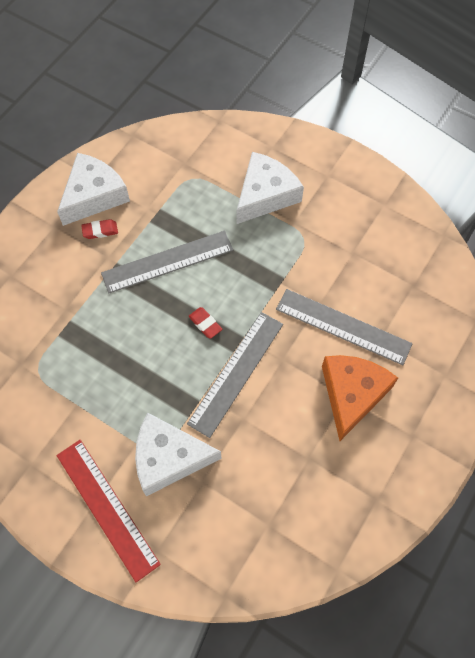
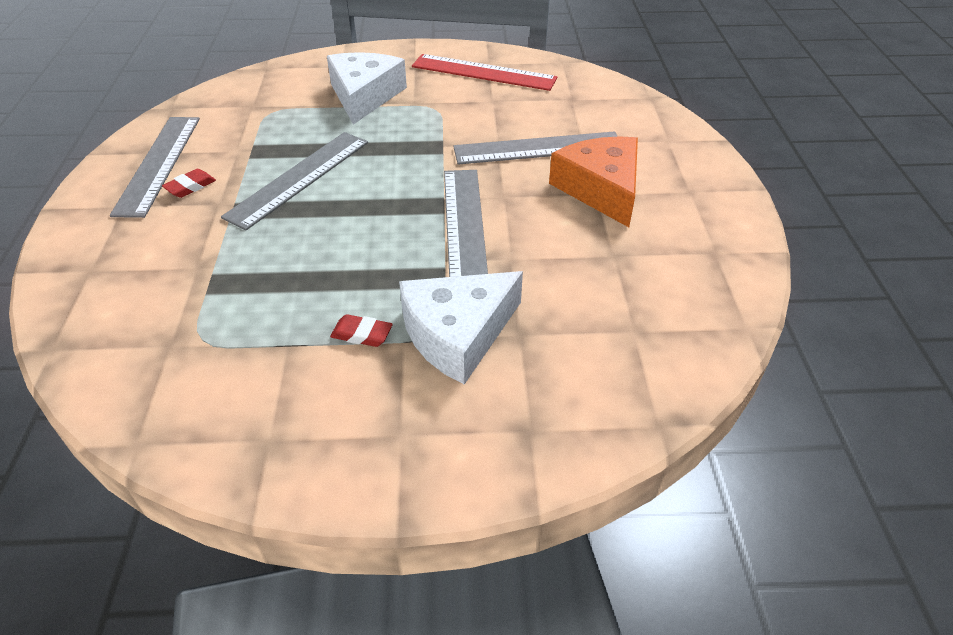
camera: 35 degrees left, 20 degrees down
red ruler [56,440,161,582] -> red ruler moved to [412,54,558,91]
white cheese [57,153,130,226] -> grey ruler [110,117,200,218]
red eraser [189,307,222,339] -> red eraser moved to [330,314,393,347]

